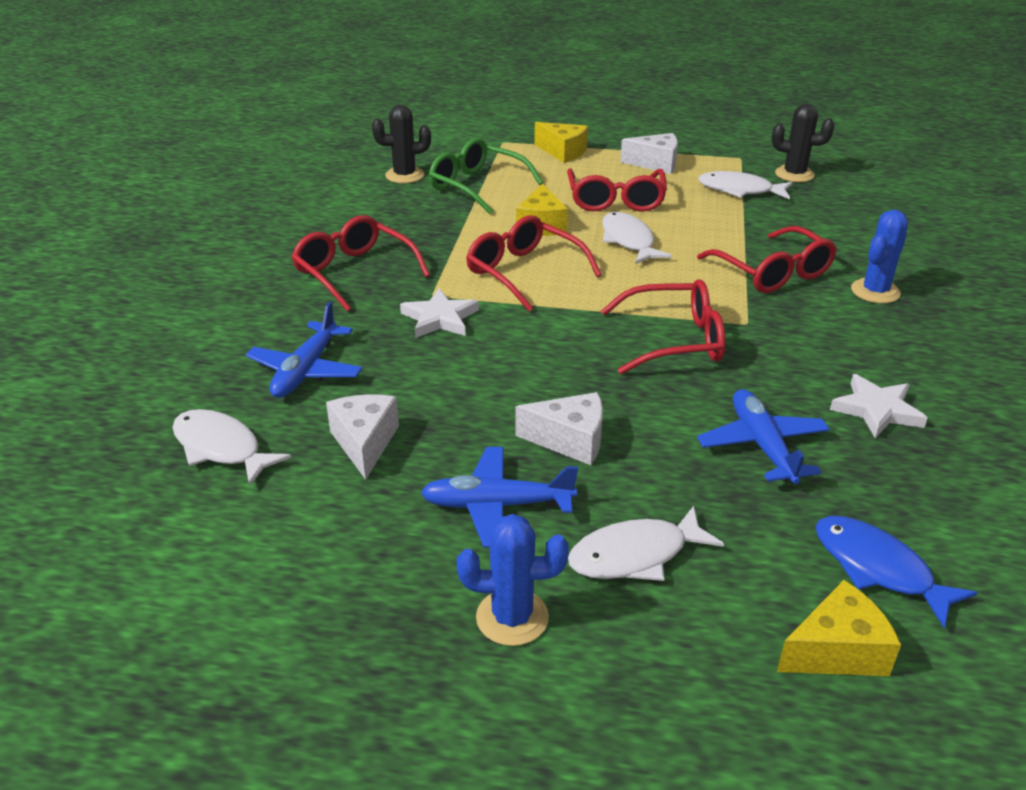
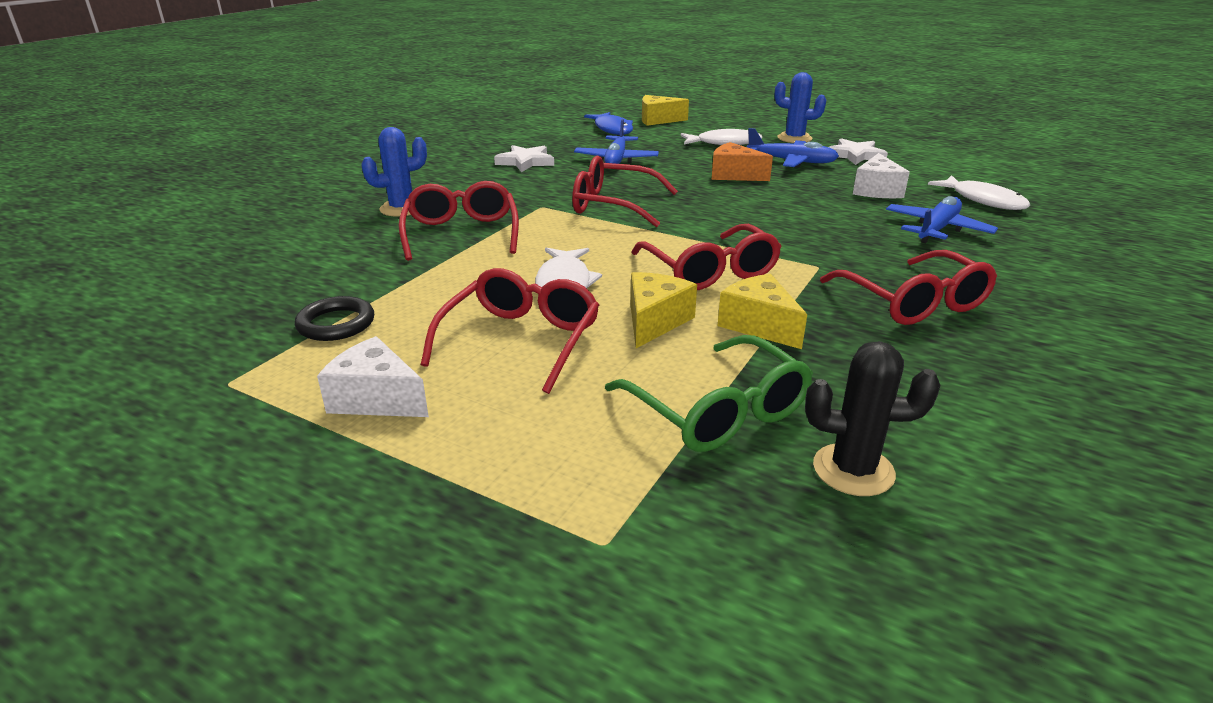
camera: 160 degrees left, 5 degrees down
white star [400,289,479,338] -> white star moved to [829,138,888,165]
white cheese [515,392,603,465] -> orange cheese [712,142,773,181]
yellow cheese [534,122,588,163] -> yellow cheese moved to [718,274,807,349]
white fish [698,171,792,199] -> black ring [295,296,374,341]
black cactus [772,104,835,182] -> none

